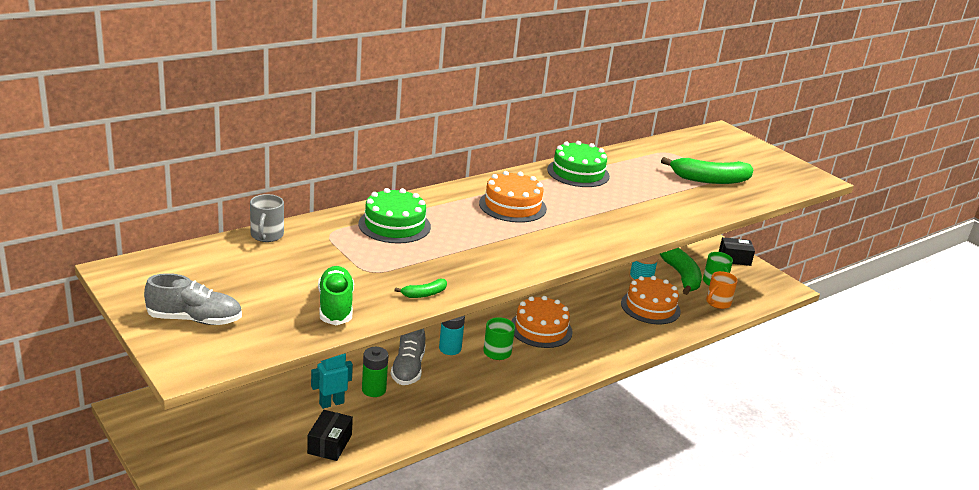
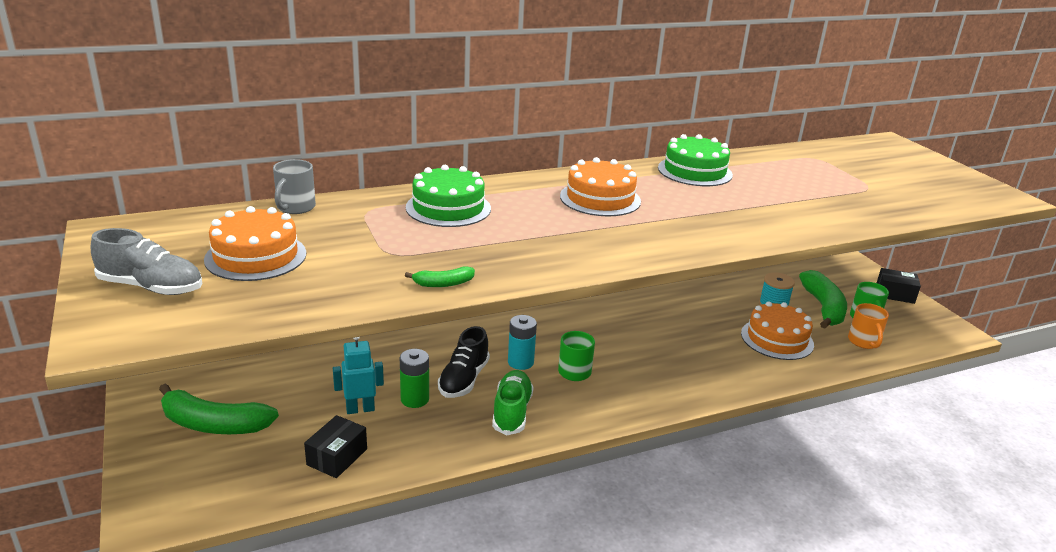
camera: 15 degrees right, 0 degrees up
green shoe [318,266,354,325] -> green shoe moved to [492,370,534,435]
grey shoe [391,329,425,385] -> black shoe [438,326,490,398]
orange cake [511,296,573,348] -> orange cake moved to [204,206,306,281]
green banana [661,157,753,184] -> green banana moved to [159,383,279,434]
orange mug [706,271,738,309] -> orange mug turned 60 degrees counterclockwise [848,303,889,349]

